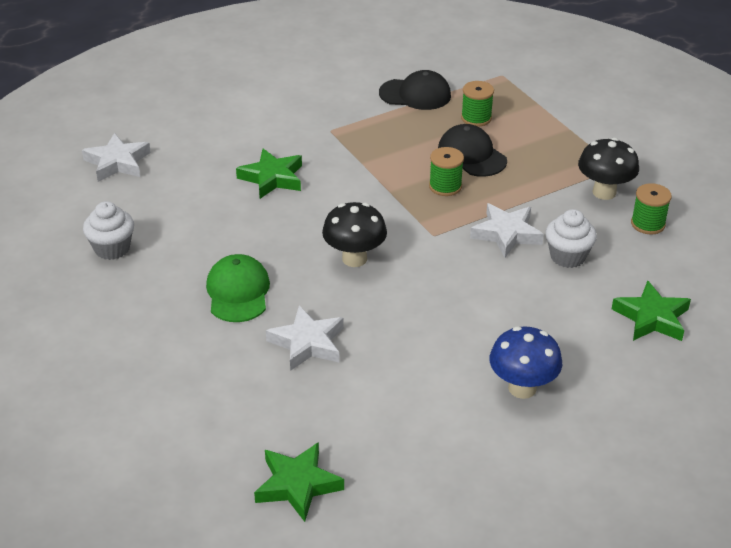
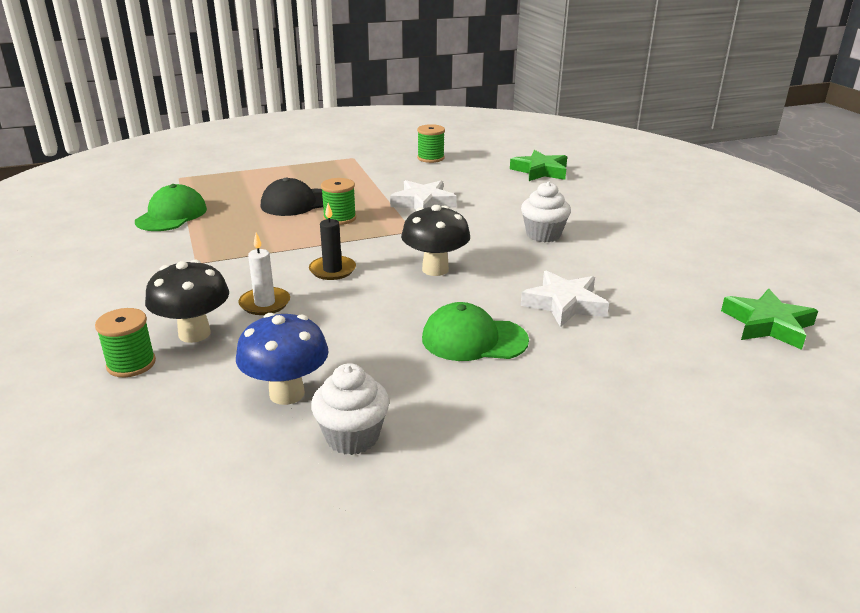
camera: 80 degrees left, 10 degrees down
white star [82,133,151,182] -> none
green star [236,148,302,199] -> white candle [238,233,290,315]
black cap [379,70,451,110] -> green cap [135,184,207,231]
green spool [461,81,494,126] -> green spool moved to [95,308,156,377]
blue mushroom [490,326,562,399] -> blue mushroom moved to [236,313,329,405]
white cupcake [545,209,597,268] -> white cupcake moved to [521,181,571,242]
black mushroom [578,138,639,200] -> black mushroom moved to [145,260,229,343]
none -> black candle [309,203,356,280]

